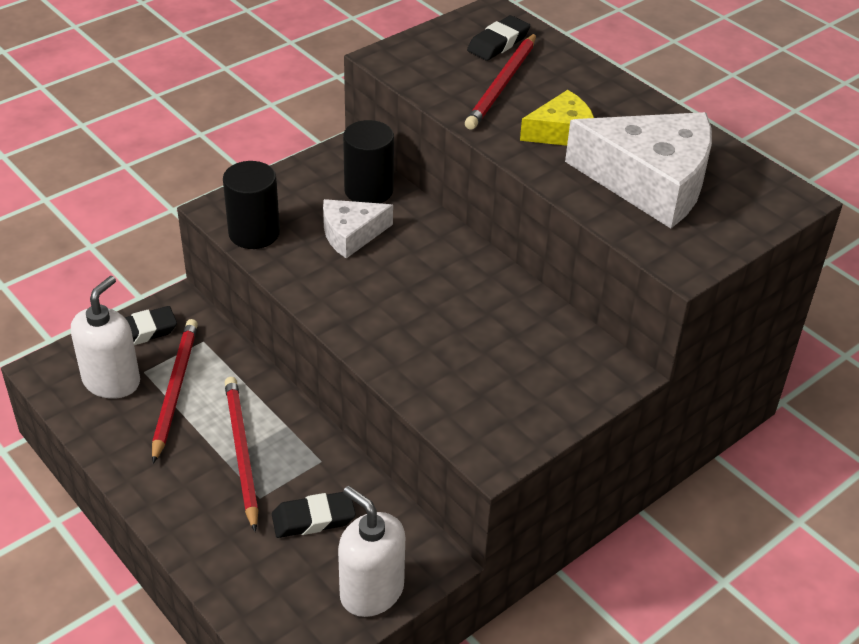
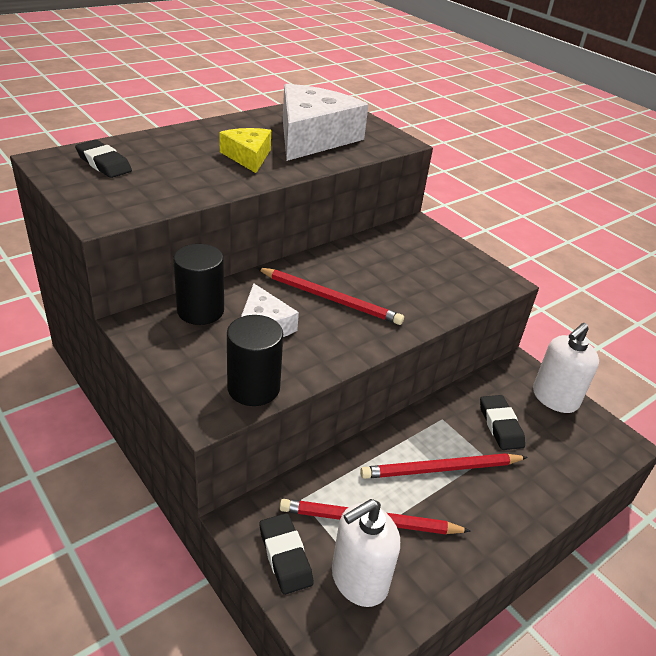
camera: 90 degrees left, 5 degrees down
white soap dispenser [71,276,140,399] -> white soap dispenser turned 60 degrees counterclockwise [332,499,400,607]
red pencil [465,33,536,130] -> red pencil moved to [257,268,404,325]

